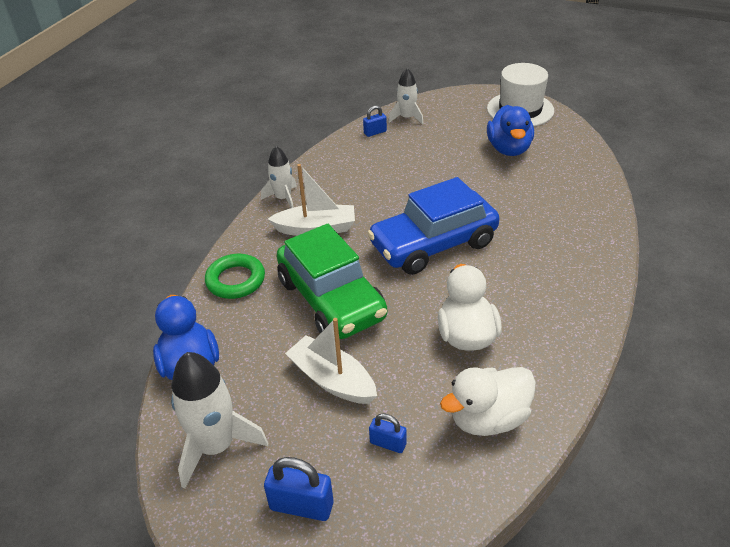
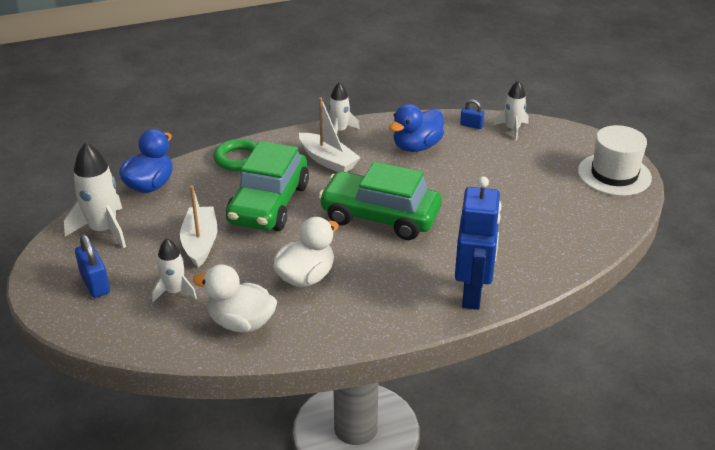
camera: 45 degrees right, 5 degrees down
blue car [367,177,500,275] -> green car [318,162,442,240]
blue padlock [369,413,407,453] -> white rocket [152,238,197,302]
blue duck [487,105,534,156] -> blue duck moved to [389,104,444,152]
none -> blue robot [455,176,501,310]

